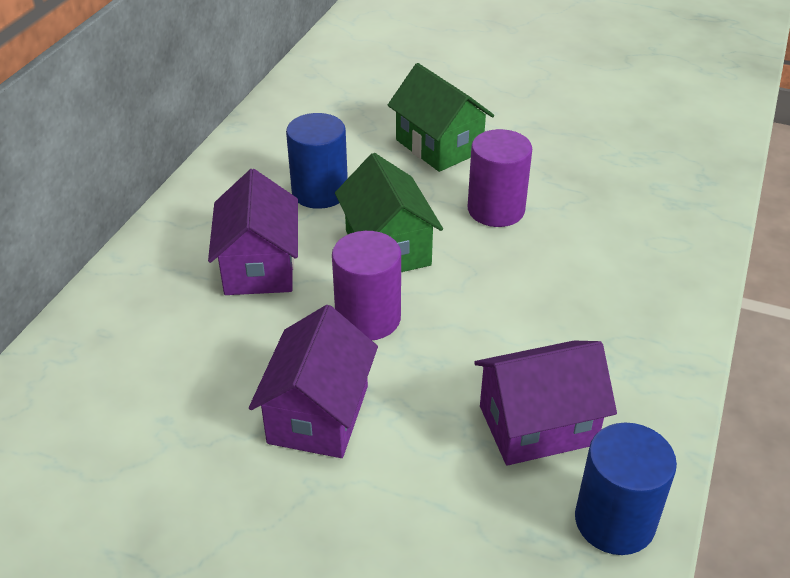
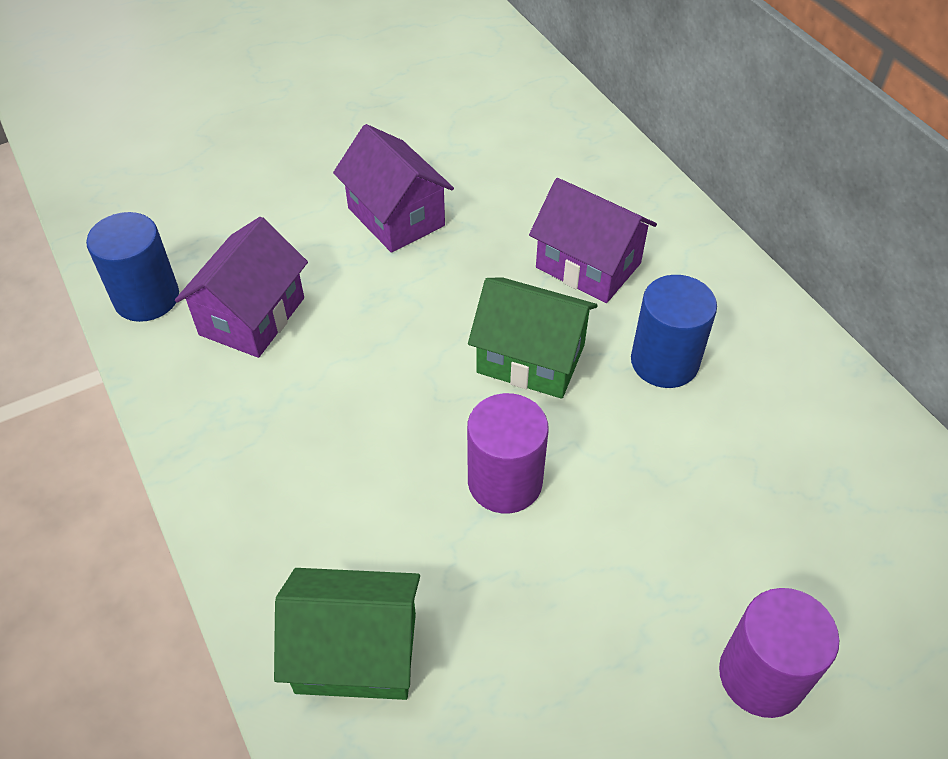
camera: 130 degrees right, 10 degrees up
purple cylinder [332,231,401,340] -> purple cylinder moved to [719,588,839,718]
green house [388,63,494,172] -> green house moved to [274,568,420,700]

